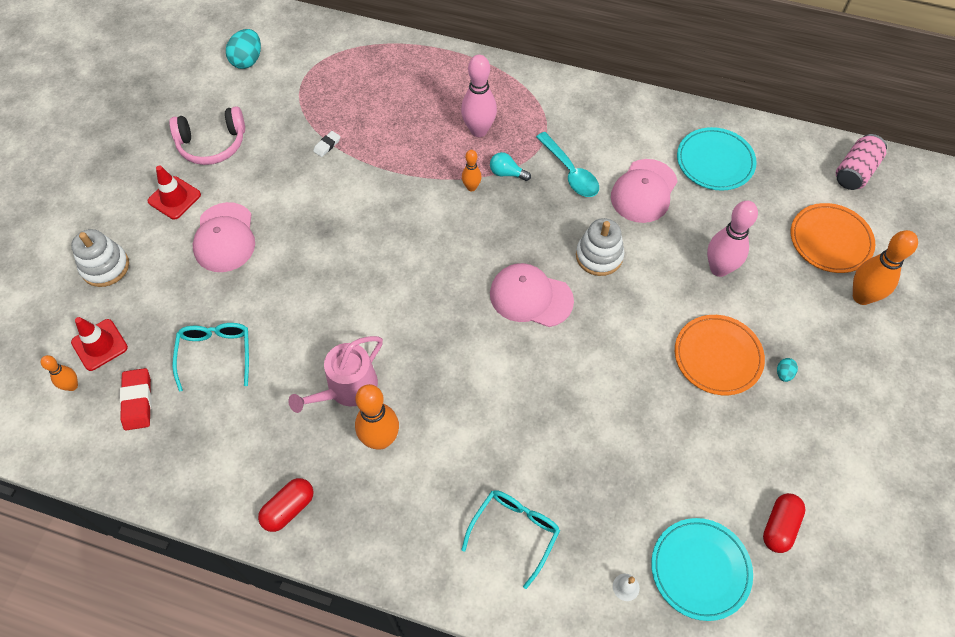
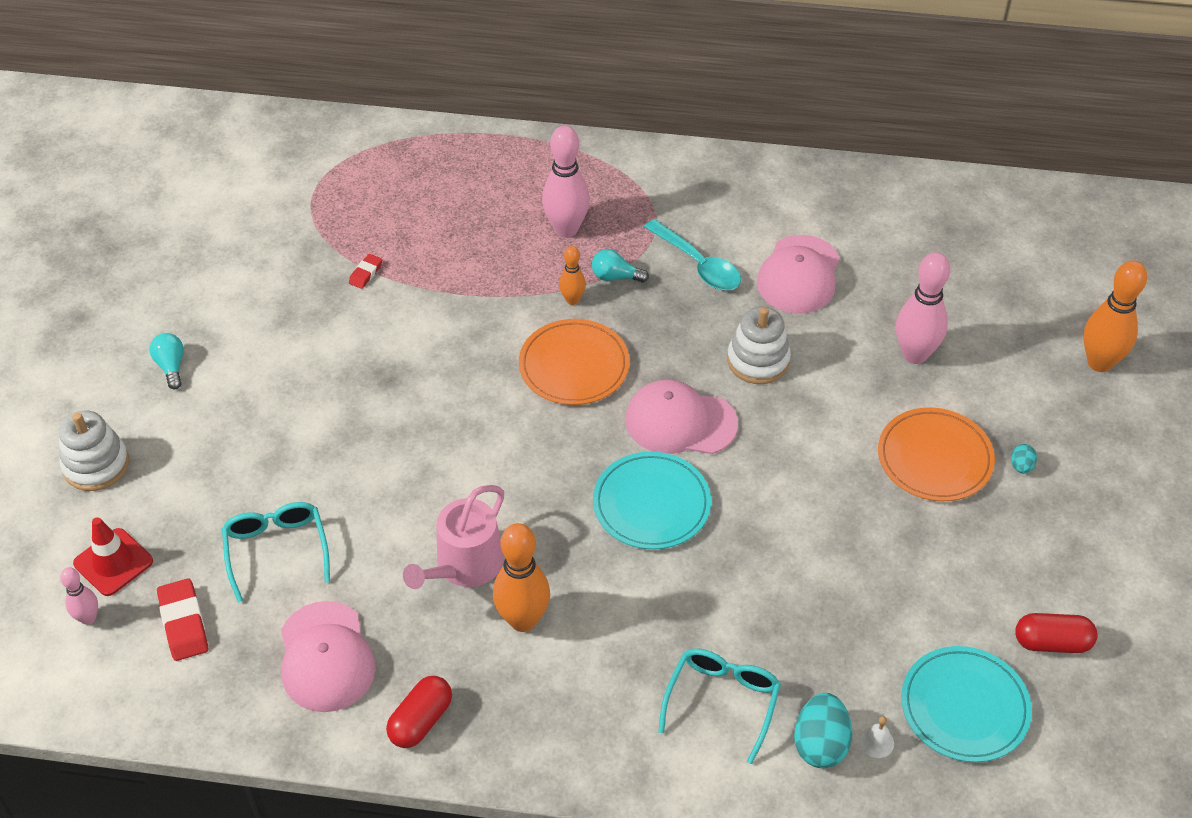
camera: 10 degrees left, 10 degrees down
orange bowling pin [41,355,78,391] -> pink bowling pin [60,567,98,625]
red traffic cone [148,165,201,219] -> turquoise light bulb [149,333,184,390]
pink headphones [169,106,245,165] -> none
pink cap [193,202,255,272] -> pink cap moved to [281,601,376,712]
turquoise egg [226,29,261,69] -> turquoise egg moved to [794,693,853,768]
white eraser [313,131,340,157] -> red eraser [349,254,382,289]
turquoise plate [677,127,757,191] -> turquoise plate moved to [593,451,711,549]
red capsule [763,493,806,553] -> red capsule turned 75 degrees clockwise [1015,613,1098,653]
orange plate [791,203,875,273] -> orange plate moved to [519,319,630,405]
pink can [836,134,887,190] -> none

